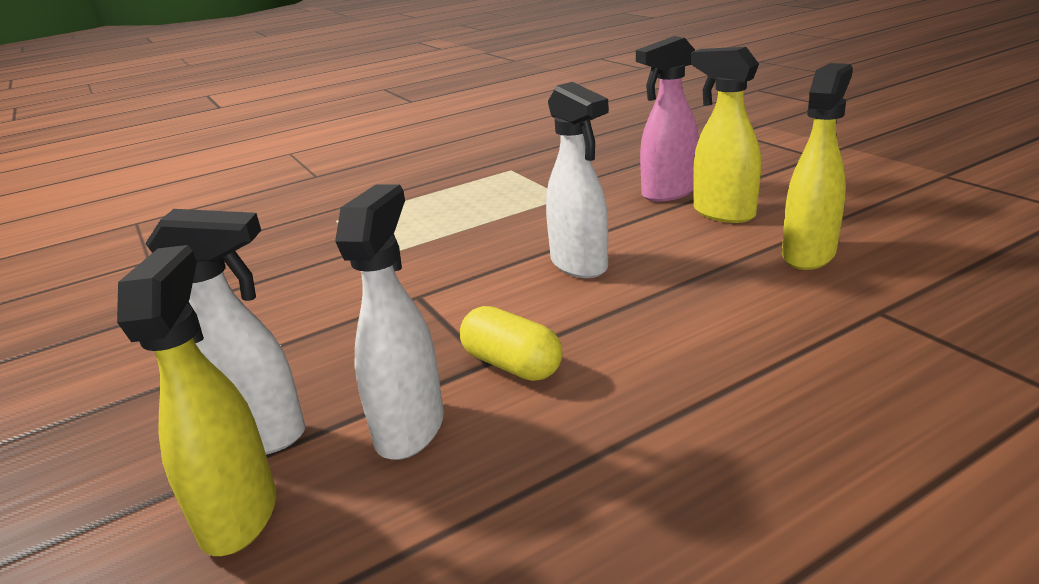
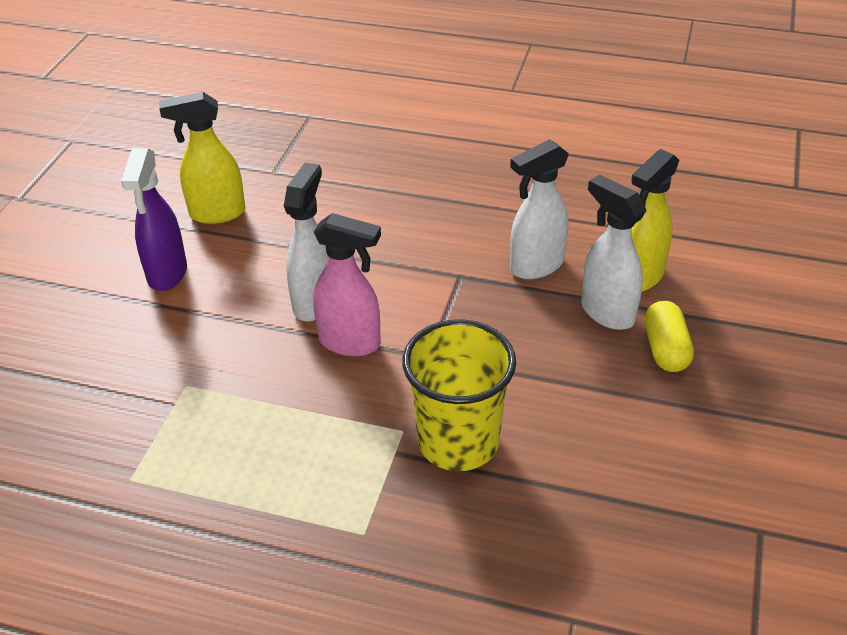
camera: 135 degrees left, 15 degrees up
yellow capsule [460,306,563,381] -> yellow capsule moved to [644,301,694,372]
pink spray bottle [636,36,699,202] -> pink spray bottle moved to [313,213,381,356]
yellow spray bottle [691,47,761,223] -> purple spray bottle [121,148,187,291]
none -> yellow cup [402,319,516,471]

